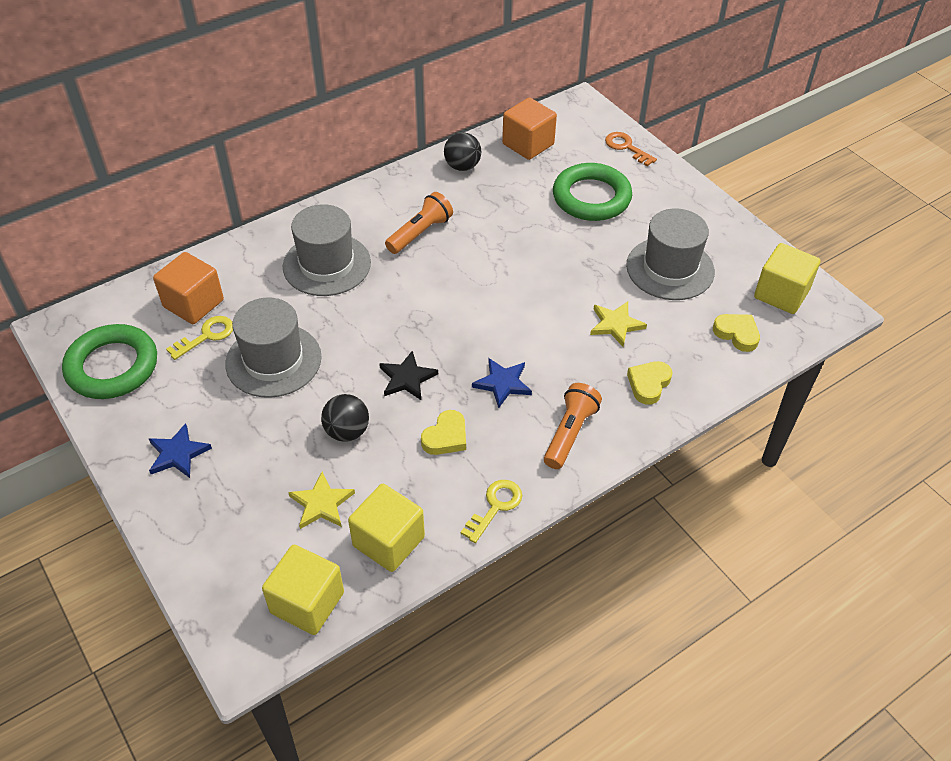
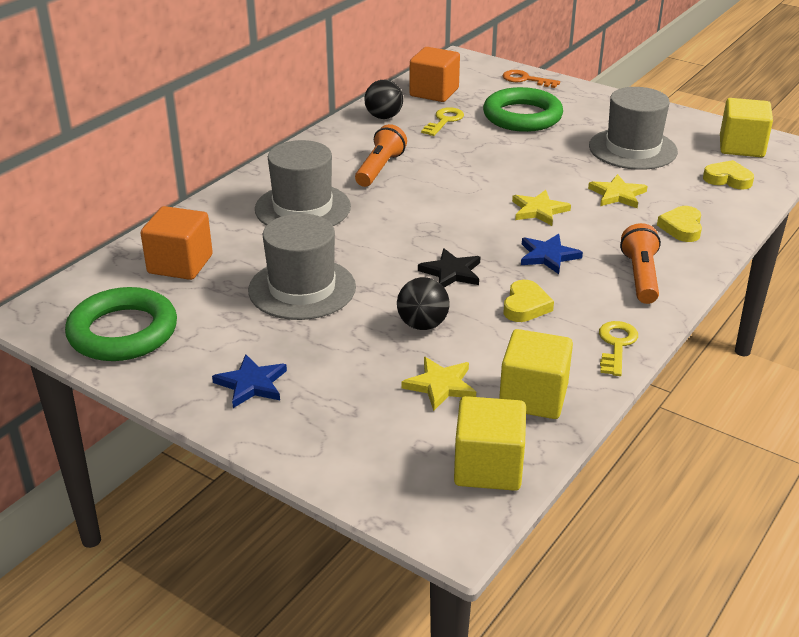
camera: 20 degrees left, 15 degrees down
yellow key [166,316,233,360] -> yellow key moved to [421,107,464,136]
none -> yellow star [512,190,571,226]

